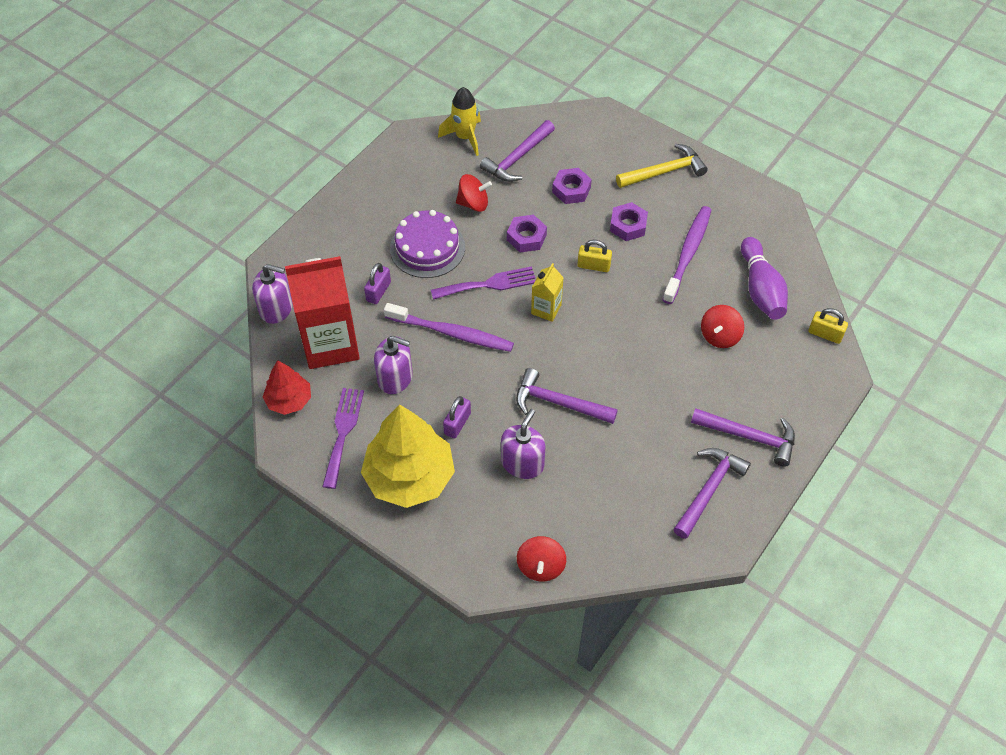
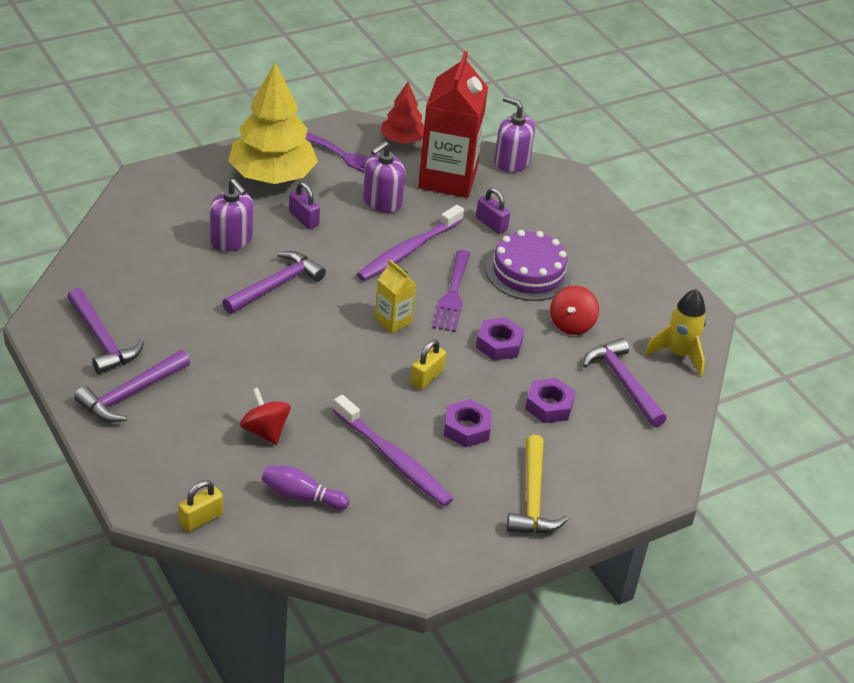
camera: 110 degrees right, 15 degrees down
purple soap dispenser [252,264,293,324] -> purple soap dispenser turned 90 degrees clockwise [494,96,535,172]
red spinning top [517,536,566,581] -> none
purple bowling pin [741,237,788,320] -> purple bowling pin [262,466,350,510], size x0.66

